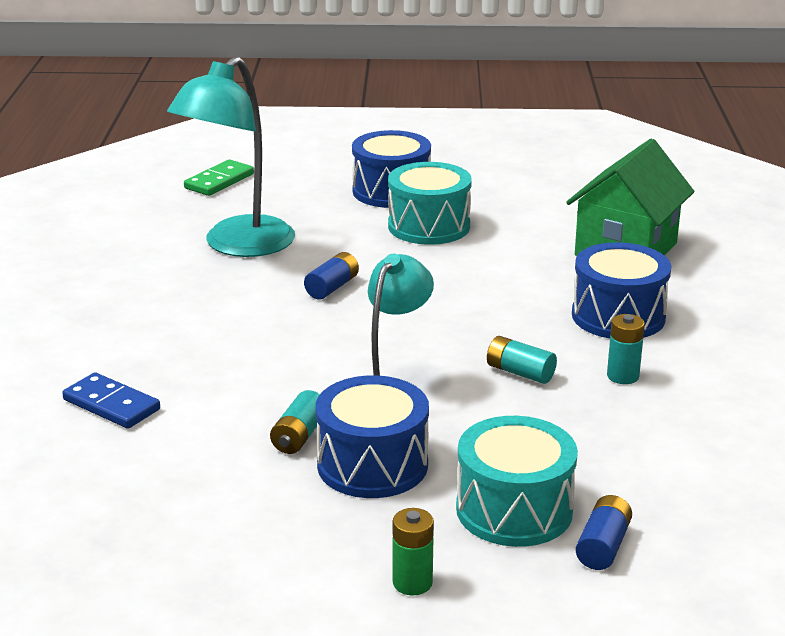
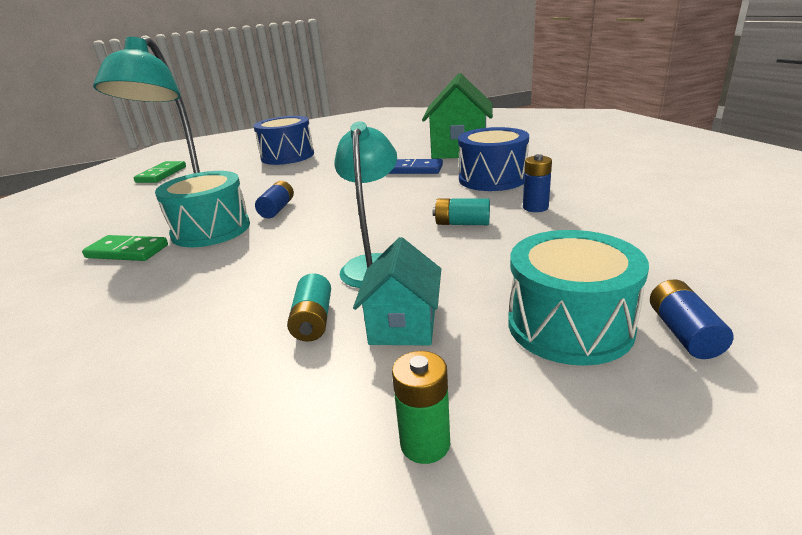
camera: 20 degrees left, 0 degrees up
blue domino [62,373,160,429] -> blue domino moved to [389,159,443,174]
blue drum [315,375,429,498] -> turquoise house [353,237,441,346]
turquoise drum [388,162,472,245] -> turquoise drum moved to [155,171,250,247]
green battery [393,508,434,596] -> green battery moved to [392,351,450,464]
turquoise battery [607,314,645,384] -> blue battery [523,154,552,212]
none -> green domino [82,235,168,261]

